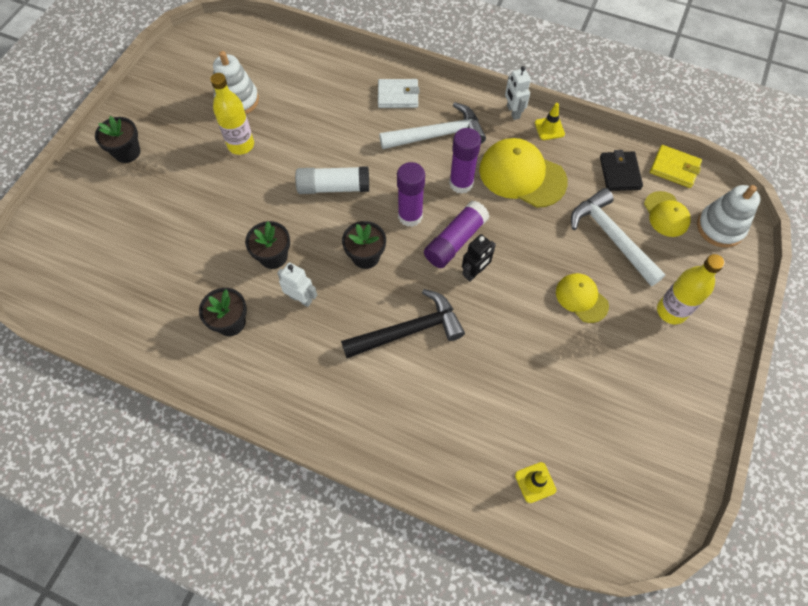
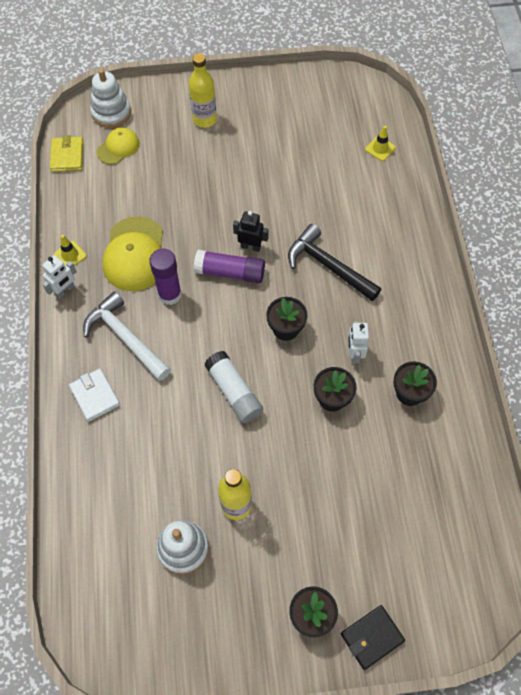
camera: 120 degrees left, 0 degrees up
purple glue stick [397,162,425,227] -> none
yellow cap [556,273,609,323] -> none
white hammer [571,188,666,286] -> none
black wallet [600,150,643,191] -> black wallet moved to [341,605,405,670]

